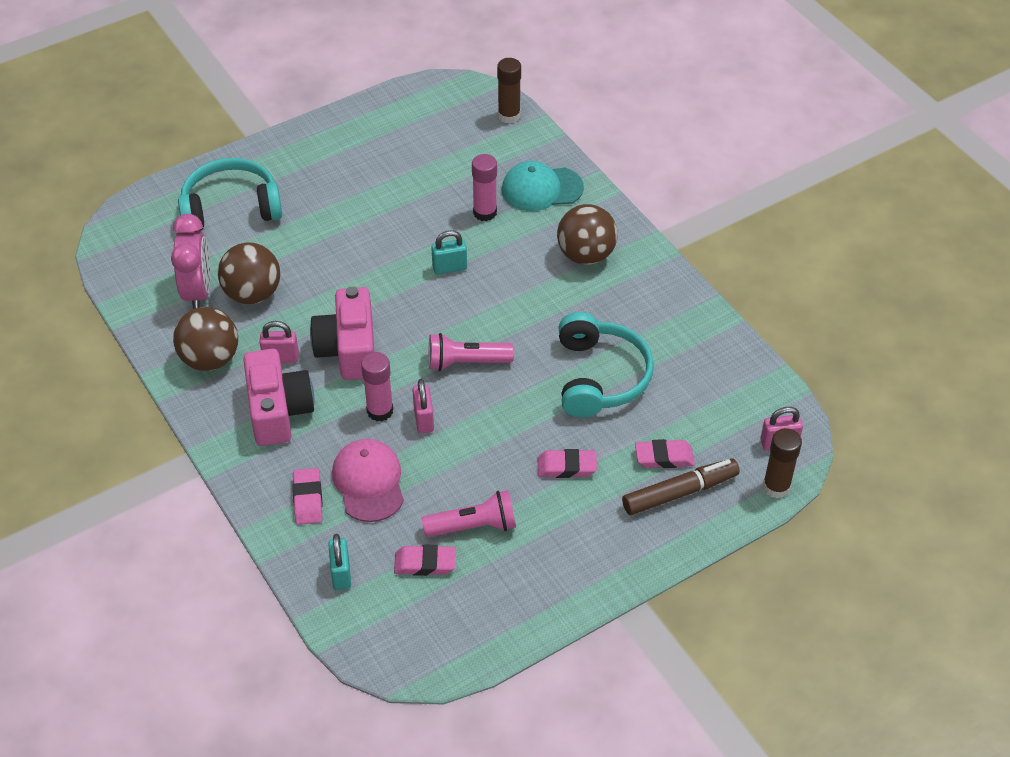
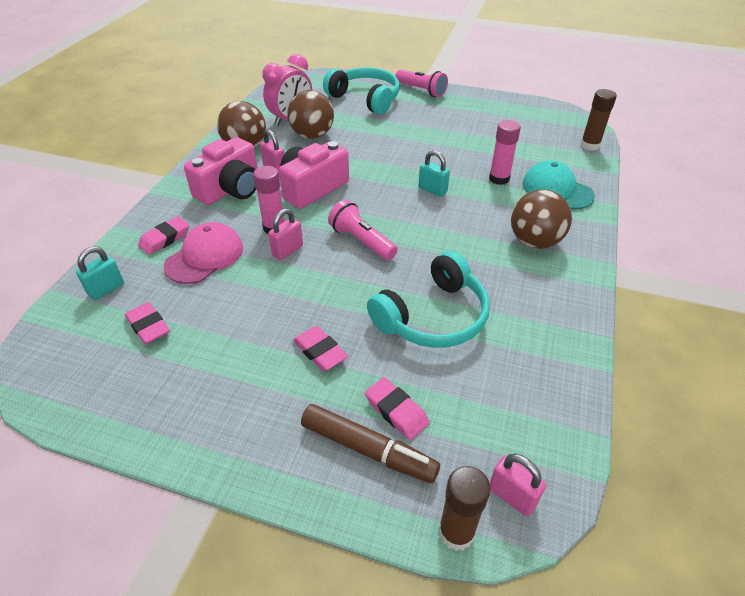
camera: 50 degrees right, 5 degrees down
pink flashlight [422,490,516,537] -> pink flashlight moved to [395,69,448,97]

